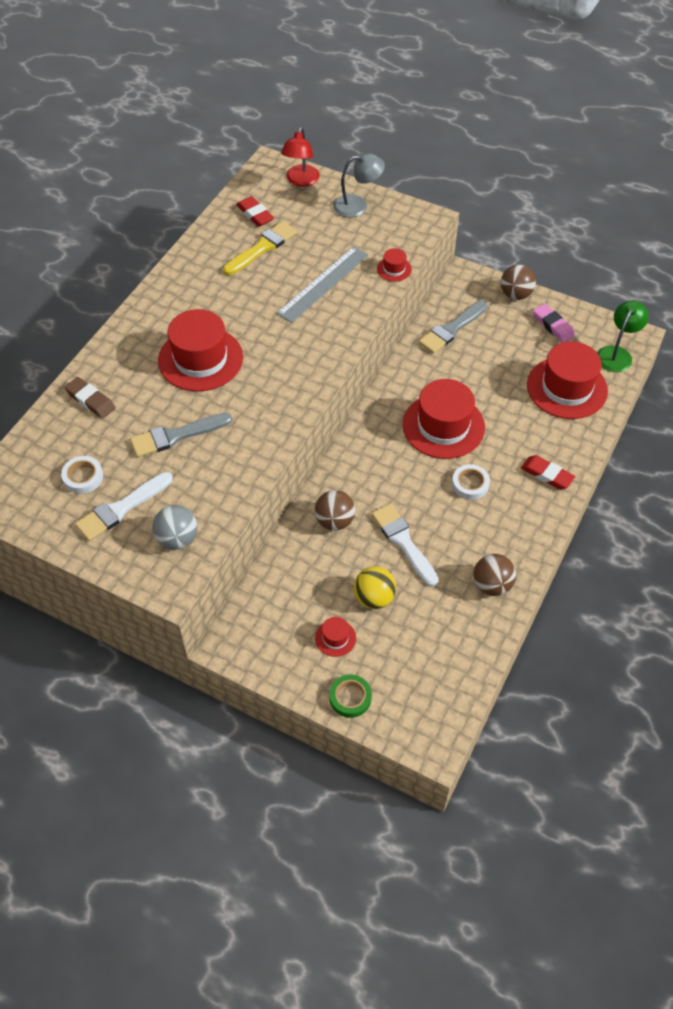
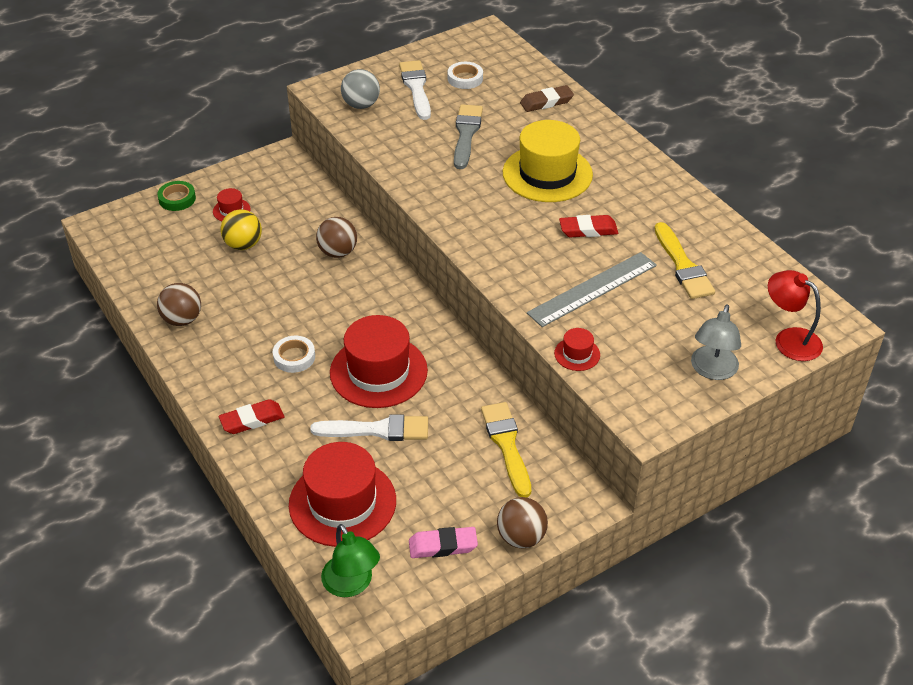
camera: 120 degrees right, 10 degrees down
red hat [158,309,243,391] -> yellow hat [503,120,593,202]
red eraser [236,196,274,227] -> red eraser moved to [559,215,618,237]
grey ruler [276,246,368,323] -> grey ruler turned 75 degrees clockwise [527,252,657,327]
white brush [371,504,439,587] -> white brush moved to [310,414,428,441]
grey brush [419,301,488,354] -> yellow brush [481,402,531,498]

